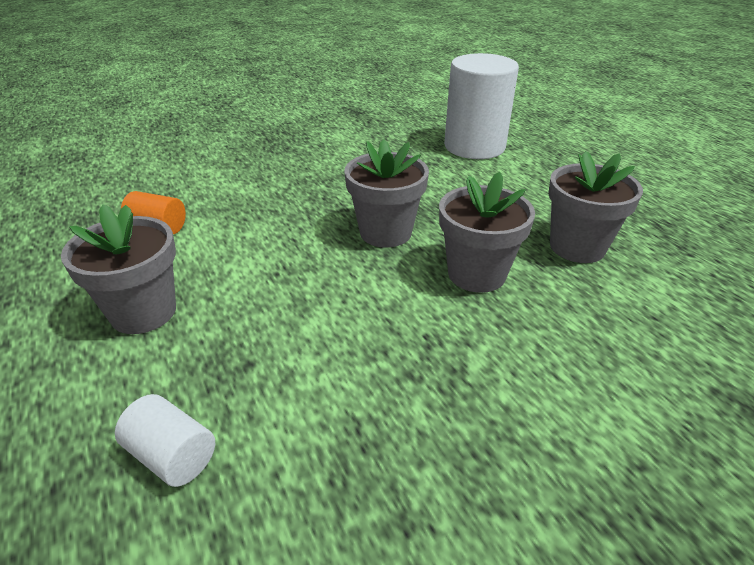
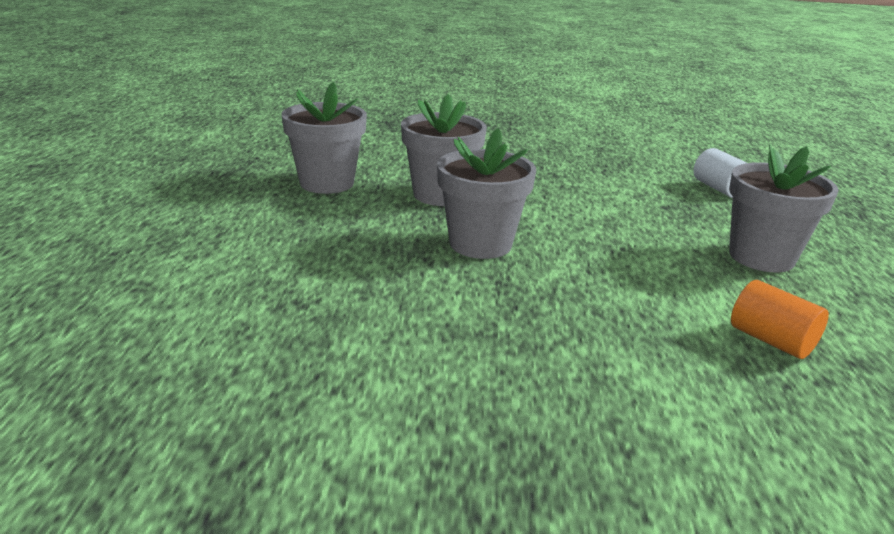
camera: 150 degrees left, 10 degrees down
white cylinder [444,53,519,159] -> none

